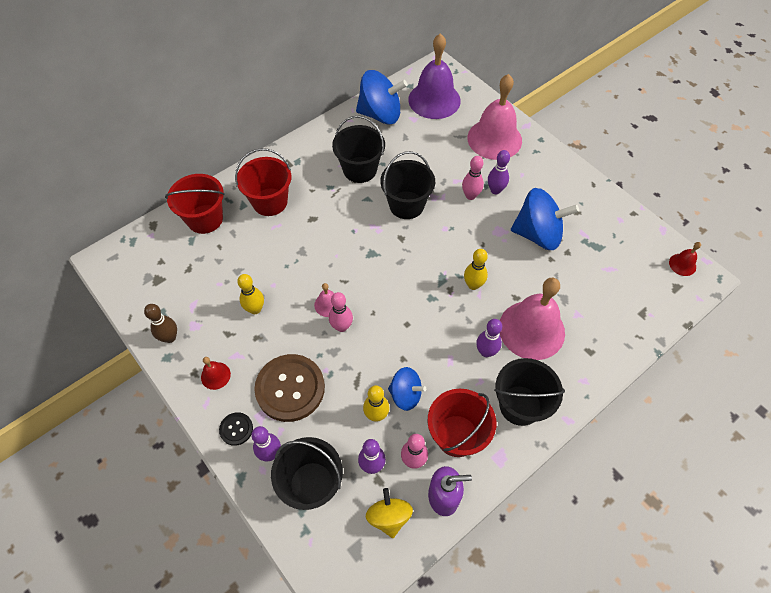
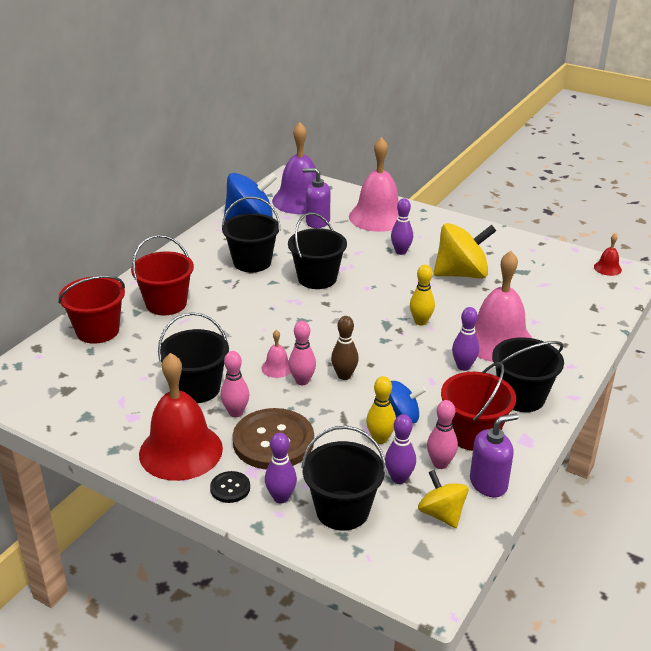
camera: 20 degrees left, 25 degrees down
brown bowling pin [144,304,177,343] -> brown bowling pin moved to [331,316,359,380]
red bell [201,357,231,390] -> red bell [139,353,223,481], size x2.33
yellow bowling pin [237,274,264,314] -> black bucket [158,312,229,403]
pink bowling pin [462,156,484,200] -> pink bowling pin moved to [221,351,249,417]
blue spinning top [511,188,579,250] -> yellow spinning top [433,223,496,279]
none -> purple soap dispenser [303,168,330,228]

